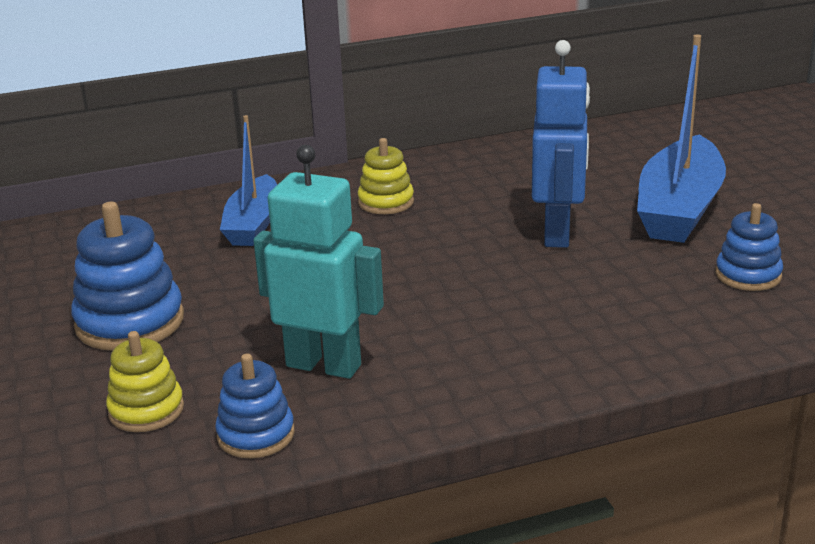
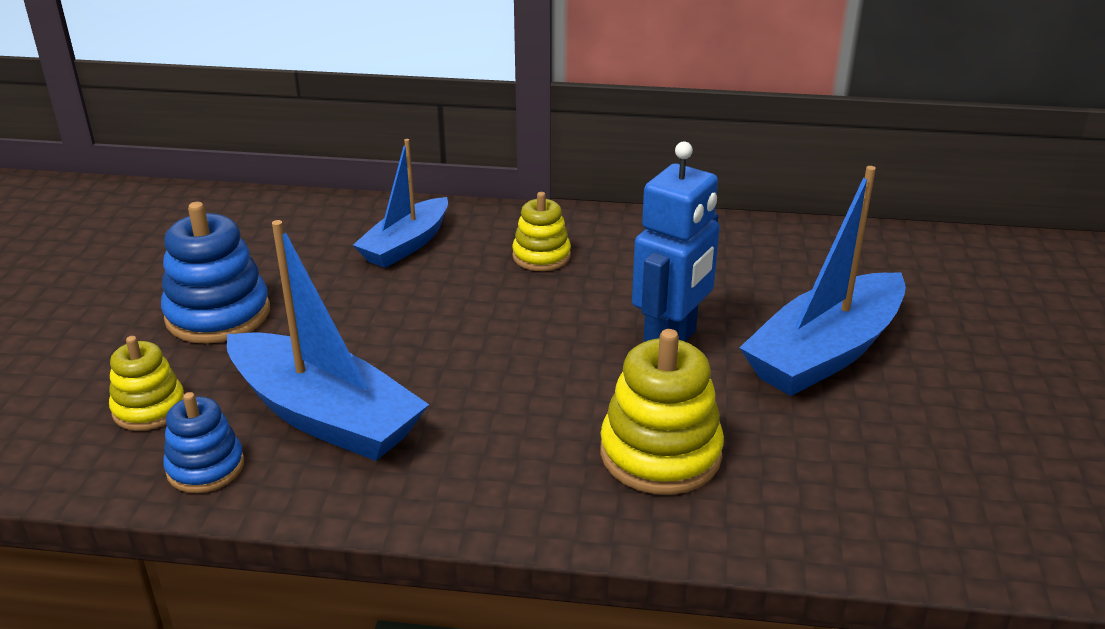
camera: 25 degrees right, 5 degrees up
turquoise robot [253,145,384,379] -> blue boat [227,220,429,461]
blue stacking toy [716,203,783,291] -> none
none -> yellow stacking toy [600,329,724,495]

